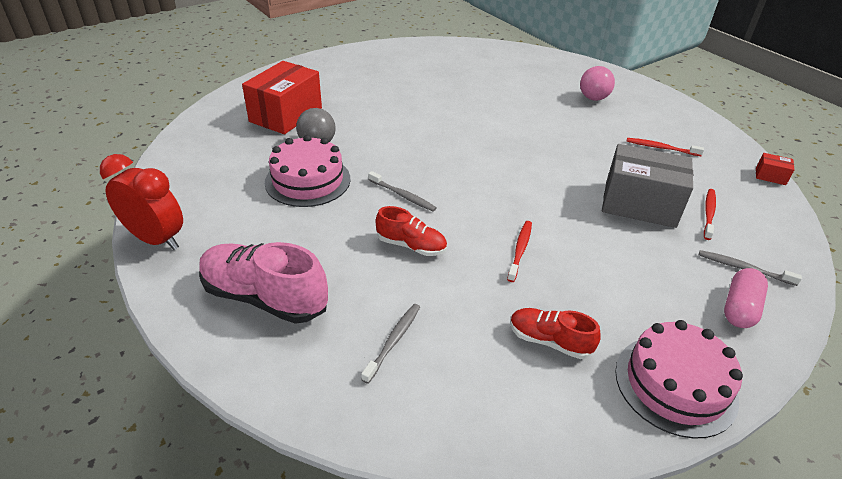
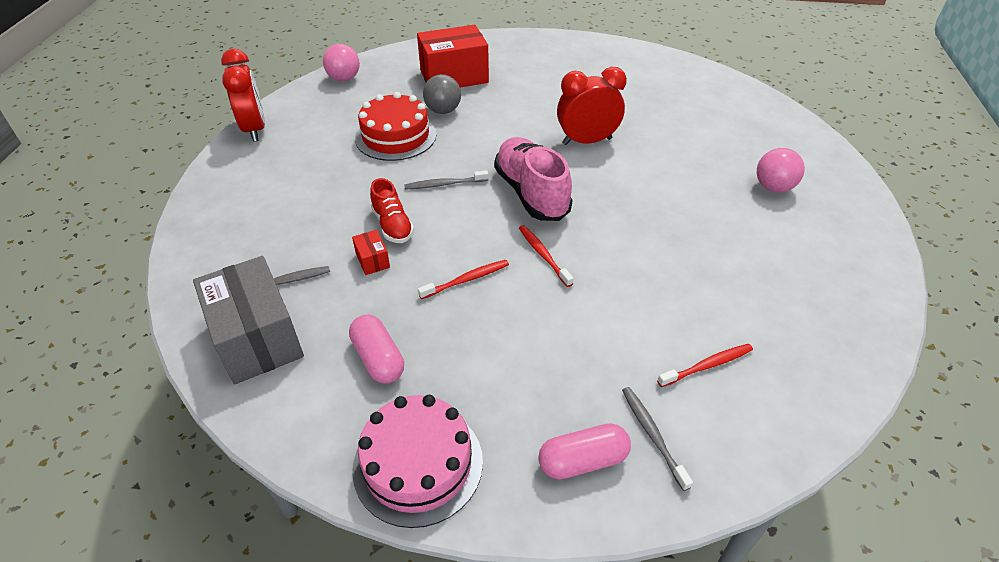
camera: 45 degrees right, 5 degrees up
pink shoe [199,242,328,324] -> pink shoe moved to [494,137,572,221]
pink cake [265,135,350,207] -> red cake [355,92,436,161]
grey toothbrush [368,171,437,212] -> grey toothbrush turned 90 degrees clockwise [404,170,489,190]
red shoe [510,308,601,359] -> pink capsule [349,315,404,384]
grey box [602,144,693,228] -> grey box moved to [193,256,304,384]
red toothbrush [626,138,704,156] -> red toothbrush moved to [519,225,574,287]
red box [756,153,795,185] -> red box moved to [352,230,390,275]
none -> pink ball [323,44,360,81]
none -> red clock [557,67,627,145]

